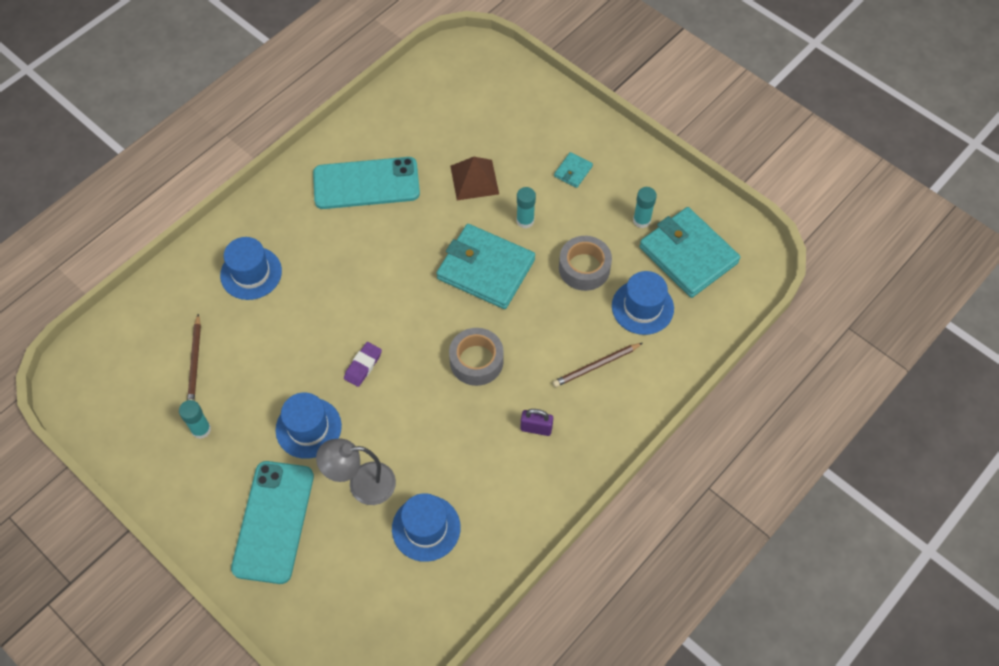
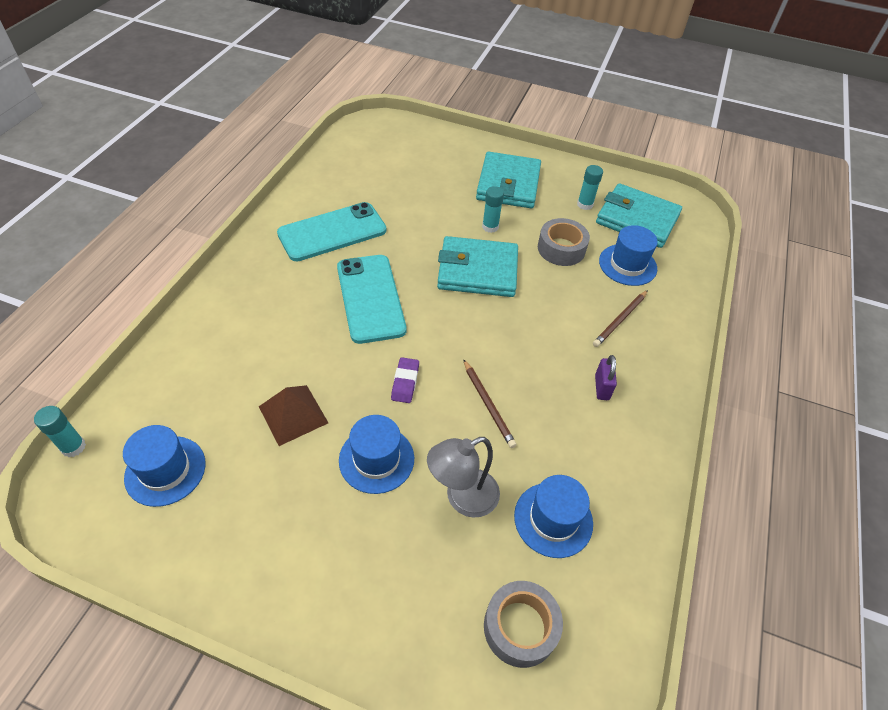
camera: 25 degrees left, 10 degrees down
turquoise glue stick [179,400,211,439] -> turquoise glue stick moved to [34,406,86,457]
brown pencil [187,314,201,401] -> brown pencil moved to [463,359,516,448]
blue hat [220,237,282,300] -> blue hat moved to [123,425,206,507]
turquoise phone [231,461,314,584] -> turquoise phone moved to [337,255,406,344]
grey tape [449,328,504,386] -> grey tape moved to [484,581,563,668]
brown pyramid [450,157,499,200] -> brown pyramid moved to [259,385,328,446]
purple padlock [520,409,553,436] -> purple padlock turned 75 degrees counterclockwise [595,355,617,400]
turquoise wallet [554,152,593,188] -> turquoise wallet [476,152,541,208], size x2.35

